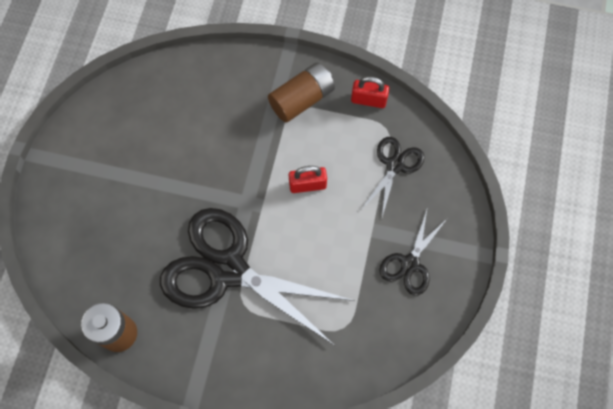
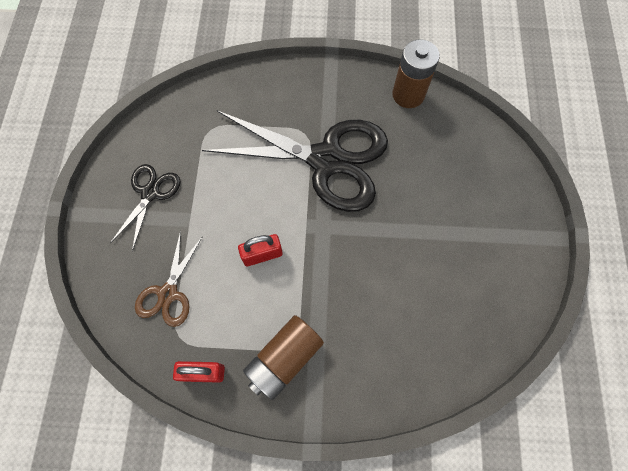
camera: 170 degrees right, 0 degrees up
black scissors [361,137,424,217] -> brown scissors [135,230,203,327]

